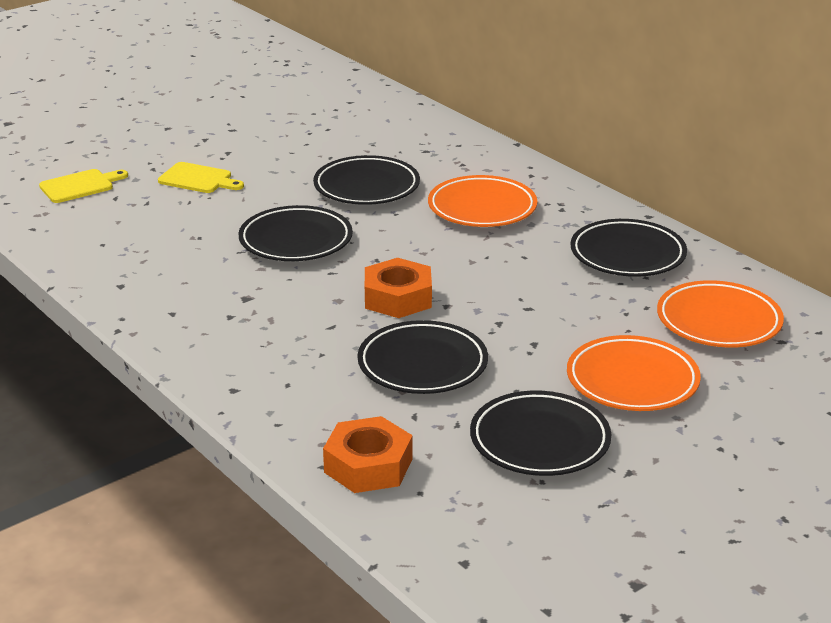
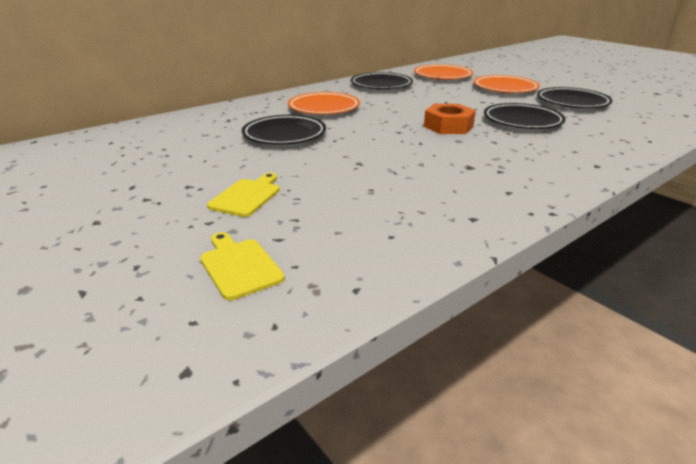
camera: 90 degrees left, 0 degrees up
black plate [239,205,353,261] -> none
orange nut [323,416,412,493] -> none

